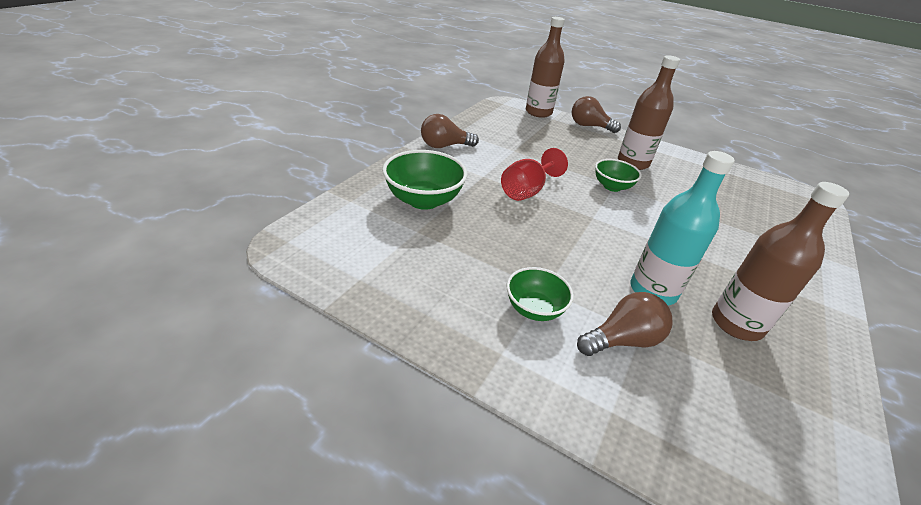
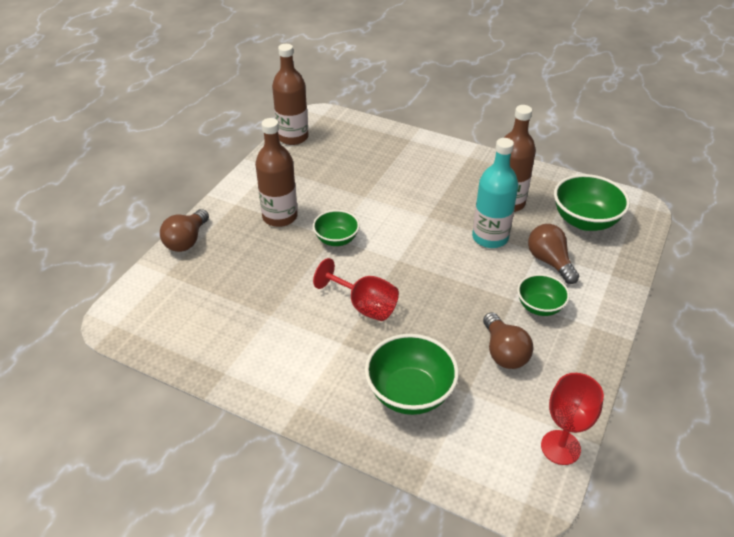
camera: 90 degrees left, 5 degrees up
brown light bulb [421,114,479,148] -> brown light bulb moved to [483,312,533,369]
brown bottle [526,17,565,118] -> brown bottle moved to [272,44,309,145]
none -> red goblet [541,373,604,465]
none -> green bowl [554,174,630,231]

